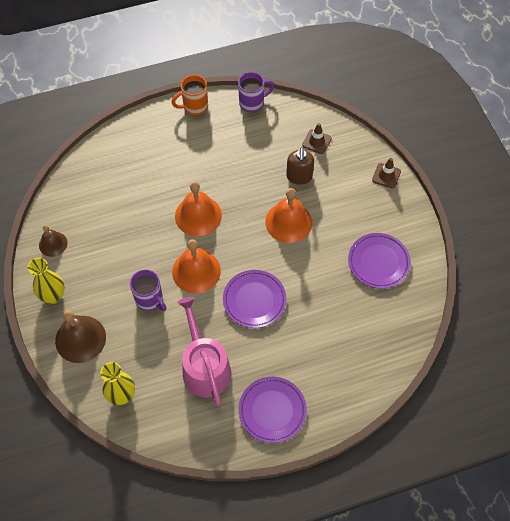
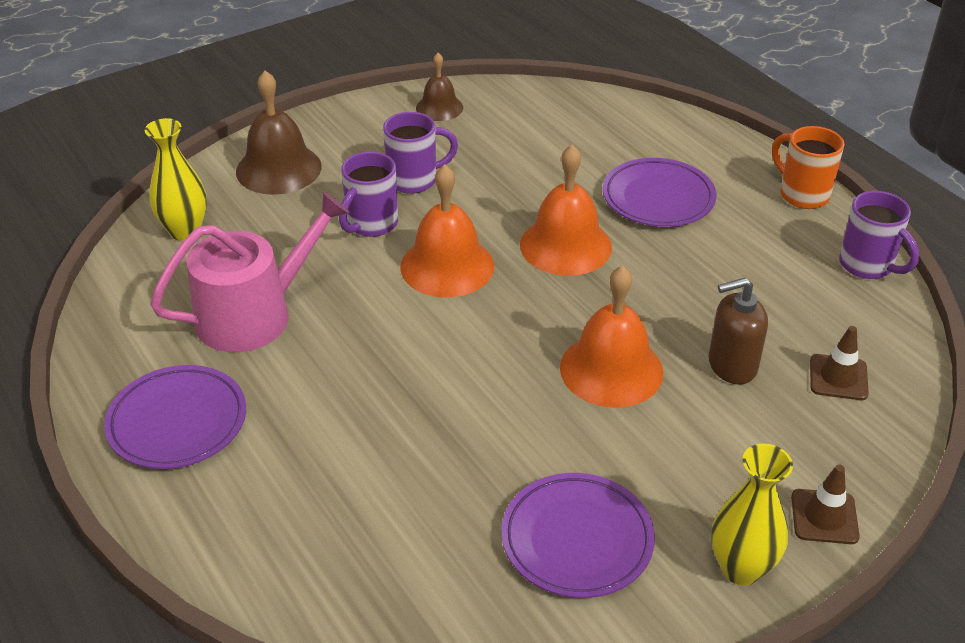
camera: 75 degrees right, 20 degrees down
yellow vase [28,258,64,304] -> yellow vase moved to [711,444,793,585]
purple plate [223,270,287,328] -> purple plate moved to [603,158,716,227]
none -> purple mug [383,112,458,194]

